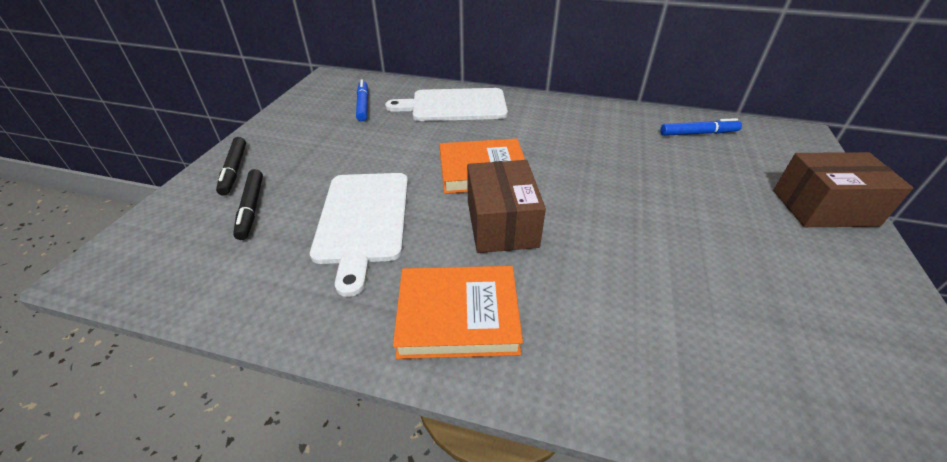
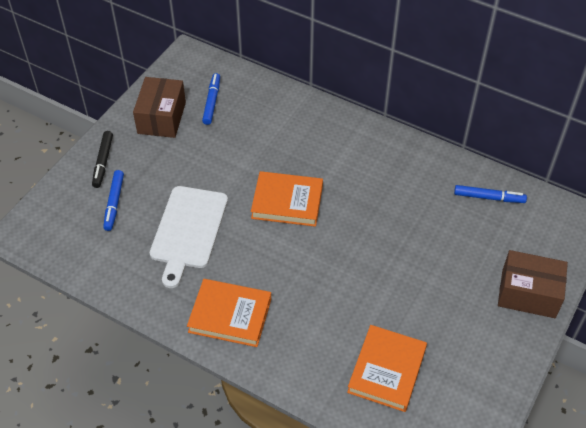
camera: 15 degrees right, 10 degrees up
black marker [233,169,263,240] -> blue marker [103,170,124,231]
white cutting board [385,88,508,121] -> none
brown box [467,160,546,253] -> brown box moved to [133,77,186,138]
none -> orange book [347,325,427,412]

